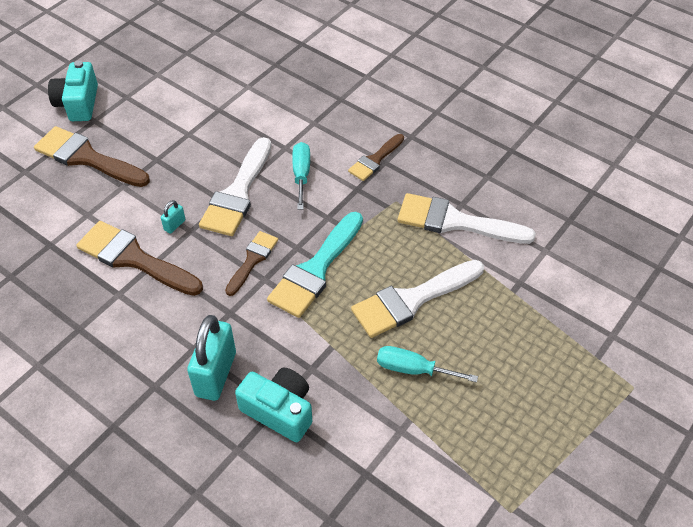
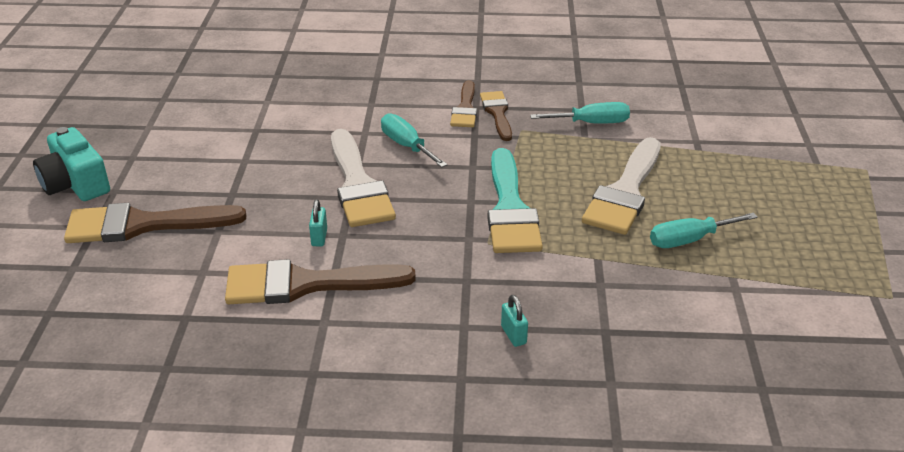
camera: 35 degrees left, 15 degrees down
turquoise padlock [187,315,236,401] -> turquoise padlock [501,295,528,347], size x0.44
brown brush [225,231,278,296] -> brown brush moved to [480,91,512,141]
turquoise camera [235,368,312,442] -> none
white brush [397,193,536,244] -> turquoise screwdriver [530,102,630,124]

